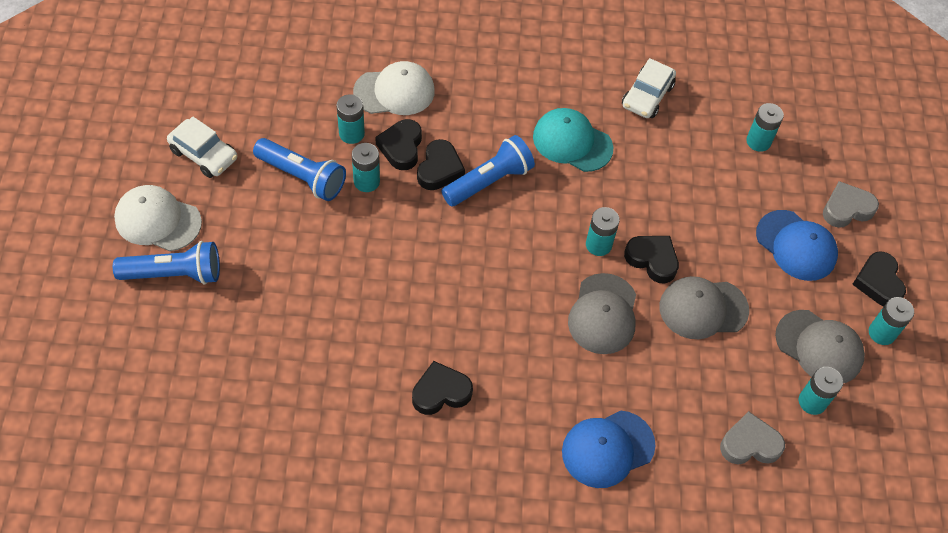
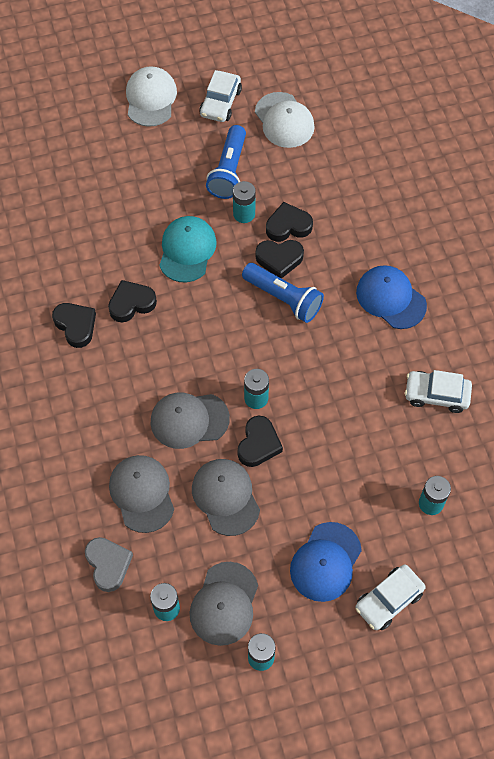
camera: 75 degrees right, 5 degrees up
blue flashlight [113,241,220,284] -> none
turquoise battery [336,94,365,144] -> none
white cap [353,61,435,115] -> white cap moved to [255,92,315,148]
turquoise cap [533,108,613,172] -> turquoise cap moved to [159,216,217,282]
blue cap [562,411,656,488] -> blue cap moved to [356,265,427,329]
grey heart [823,181,879,228] -> white car [355,565,425,630]
black heart [852,251,906,306] -> black heart moved to [108,280,157,322]
none -> grey cap [109,455,174,533]

